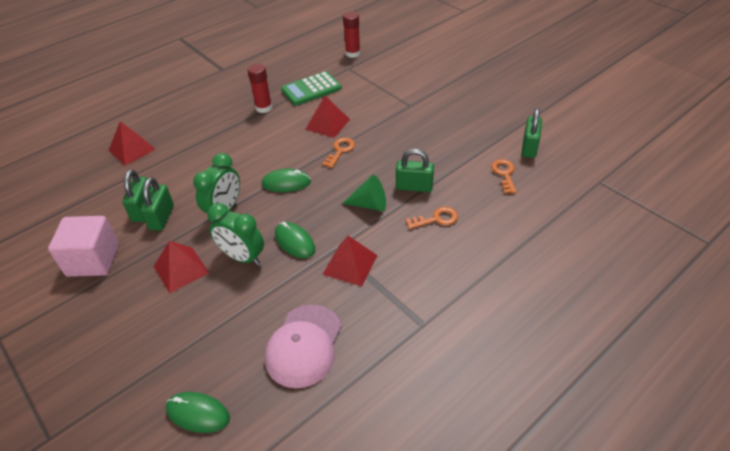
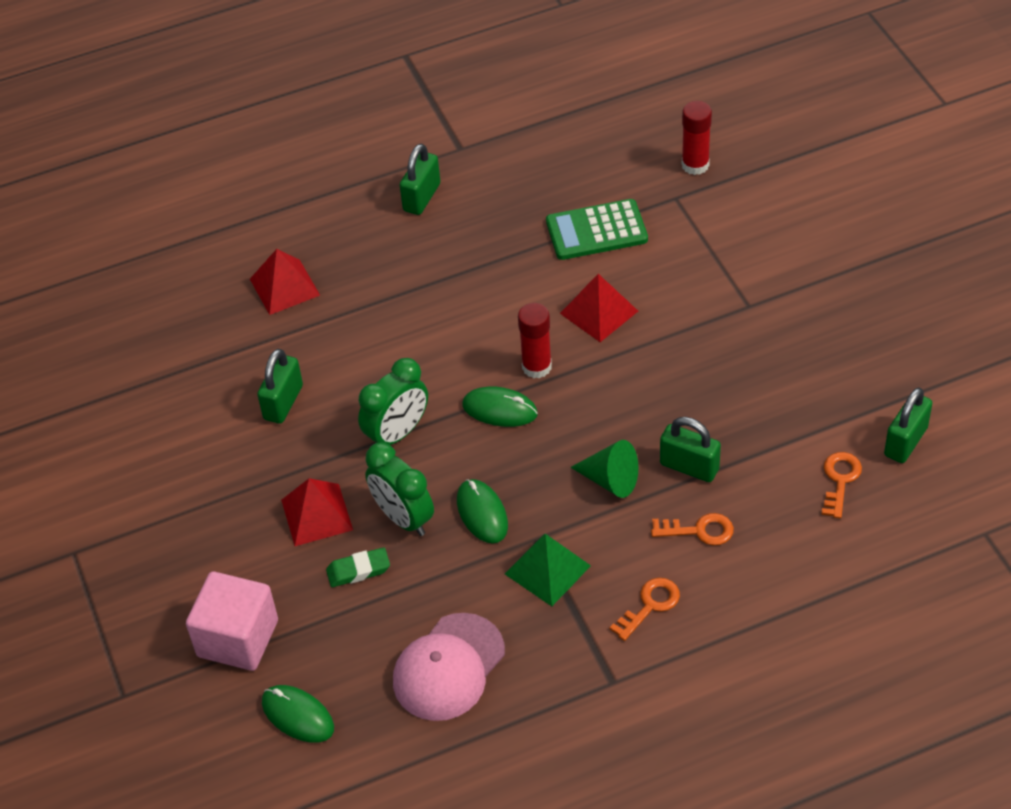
camera: 20 degrees right, 5 degrees up
pink cube [48,216,119,277] -> pink cube moved to [186,571,278,671]
green padlock [141,177,174,231] -> green padlock moved to [400,144,440,215]
red glue stick [248,64,272,113] -> red glue stick moved to [518,303,552,378]
orange key [322,138,355,168] -> orange key moved to [609,578,680,641]
red pyramid [322,236,378,286] -> green pyramid [505,534,591,606]
none -> green eraser [326,547,390,587]

